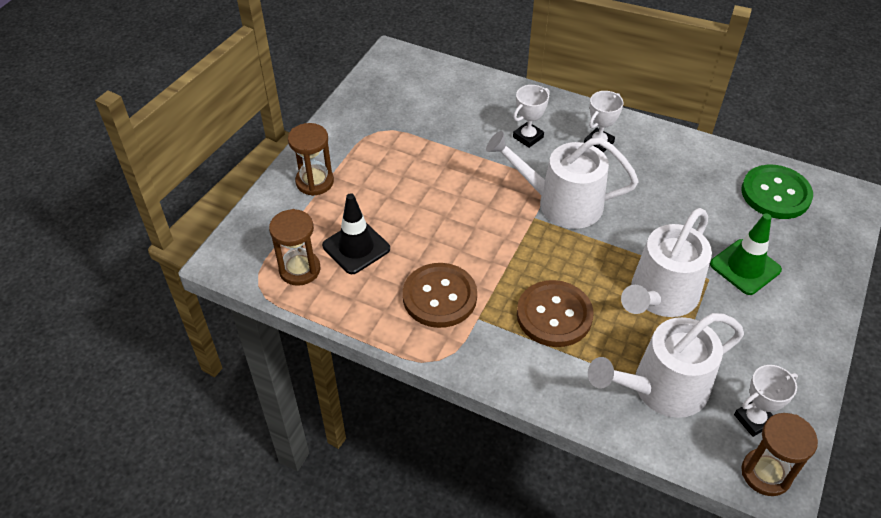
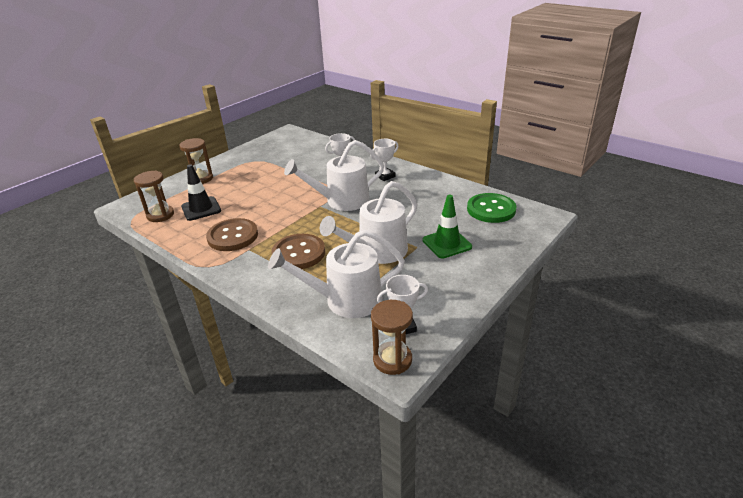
camera: 15 degrees right, 15 degrees down
white watering can [486,131,639,229] -> white watering can turned 45 degrees counterclockwise [284,140,384,211]

